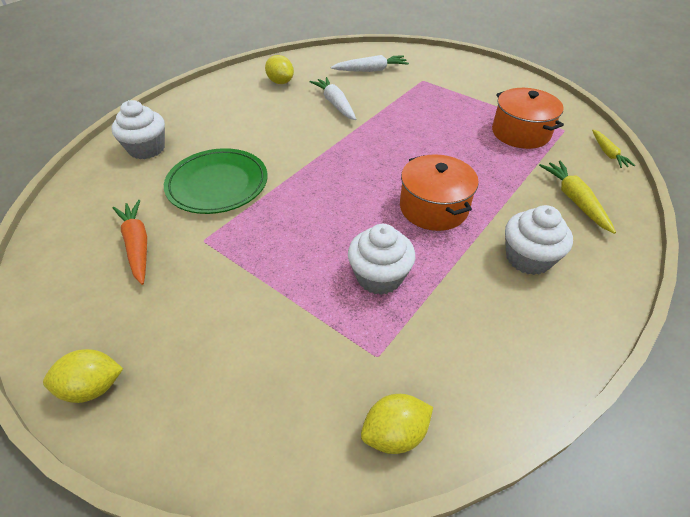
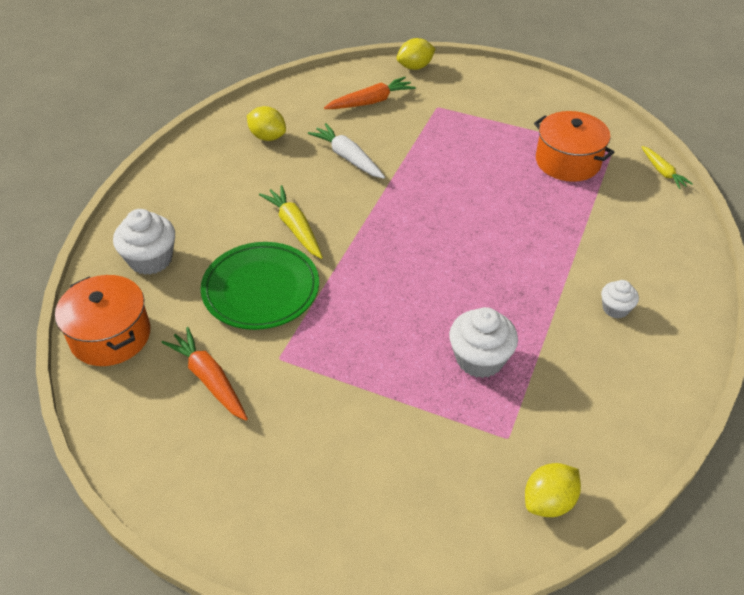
camera: 15 degrees left, 0 degrees up
yellow lemon [43,349,123,403] -> yellow lemon moved to [397,38,436,70]
white carrot [331,55,409,72] -> orange carrot [324,77,416,109]
orange pot [400,154,479,231] -> orange pot moved to [55,275,150,366]
white cupcake [505,205,573,275] -> white cupcake [601,280,639,318], size x0.58
yellow carrot [539,161,616,234] -> yellow carrot moved to [259,185,323,259]

